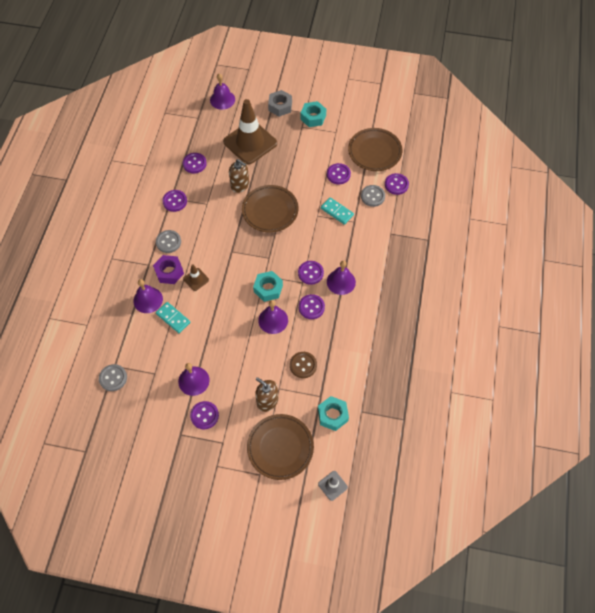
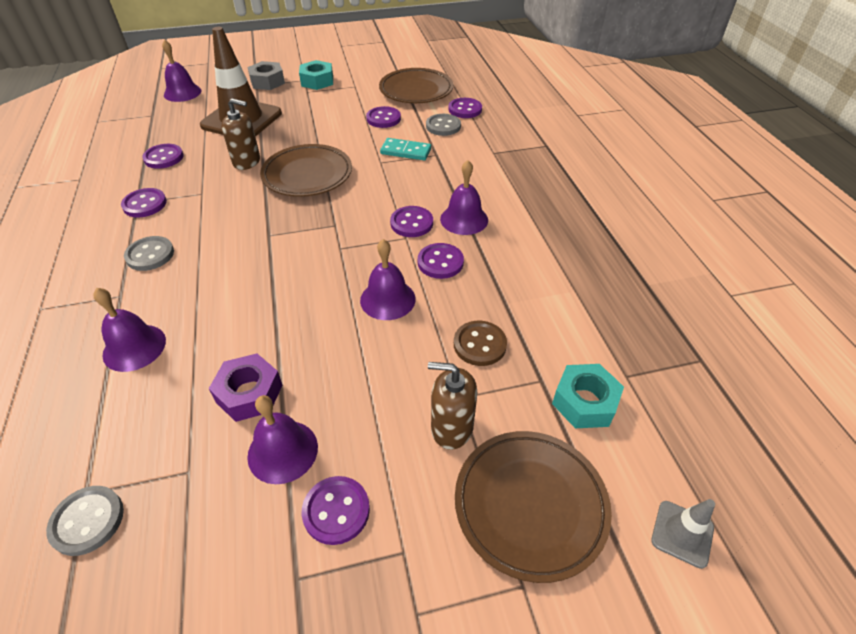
camera: 25 degrees left, 15 degrees down
purple nut [153,255,184,284] -> purple nut moved to [209,354,282,422]
turquoise domino [156,302,191,333] -> none
brown traffic cone [183,264,209,291] -> none
turquoise nut [253,271,283,302] -> none

